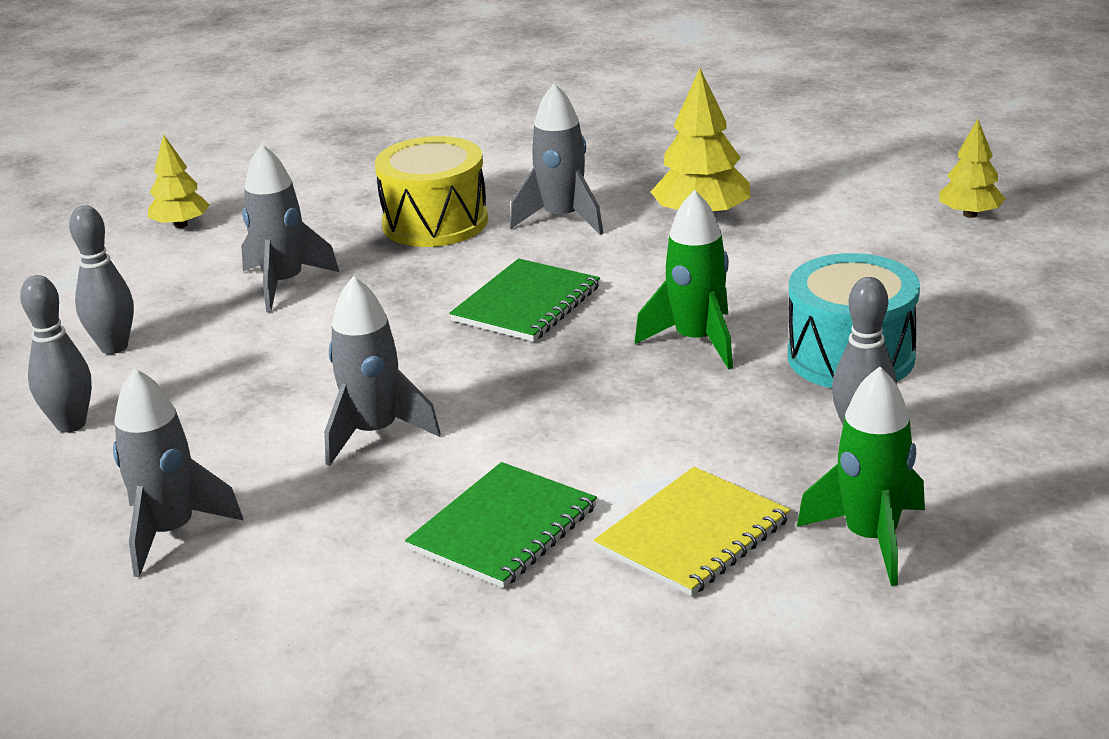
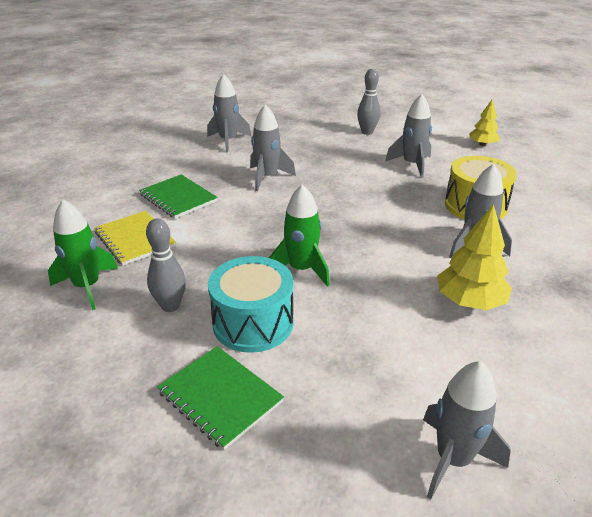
camera: 100 degrees right, 5 degrees up
grey bowling pin [20,275,92,433] -> none
green notebook [449,258,600,342] -> green notebook moved to [157,346,284,450]
yellow tree [939,119,1006,218] -> grey rocket [423,361,511,499]

